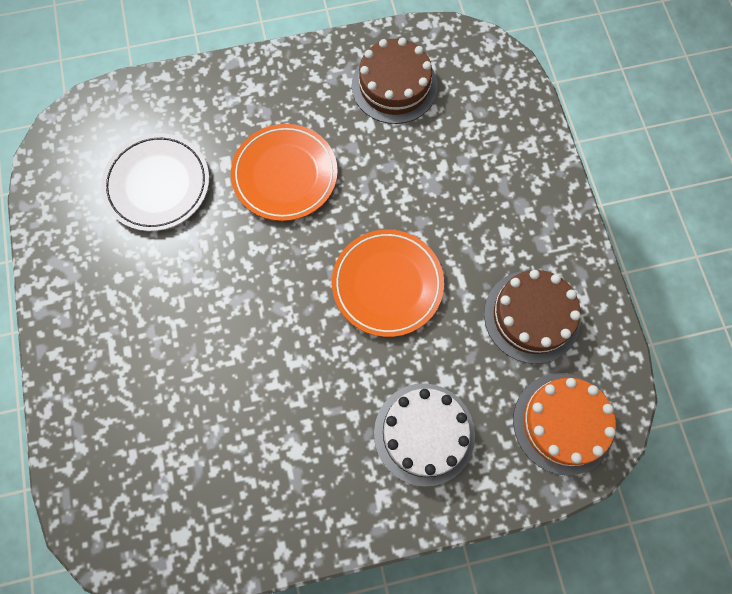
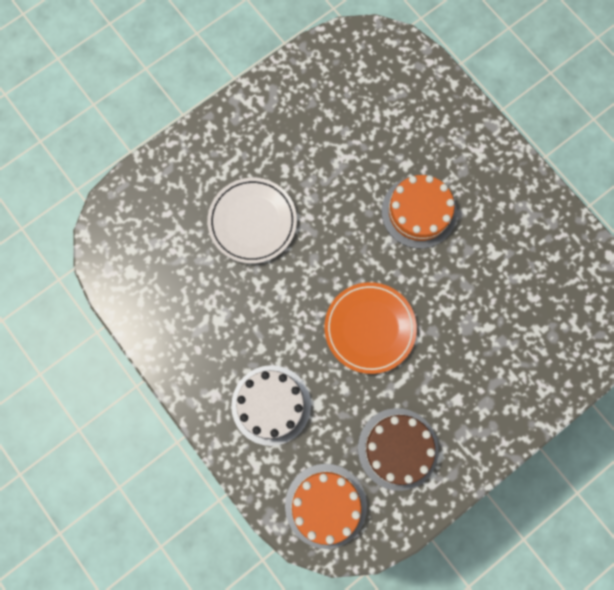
camera: 65 degrees right, 5 degrees up
white plate [101,133,209,231] -> white plate moved to [207,178,297,264]
orange plate [231,124,338,221] -> orange cake [381,175,457,249]
brown cake [352,38,438,124] -> none

